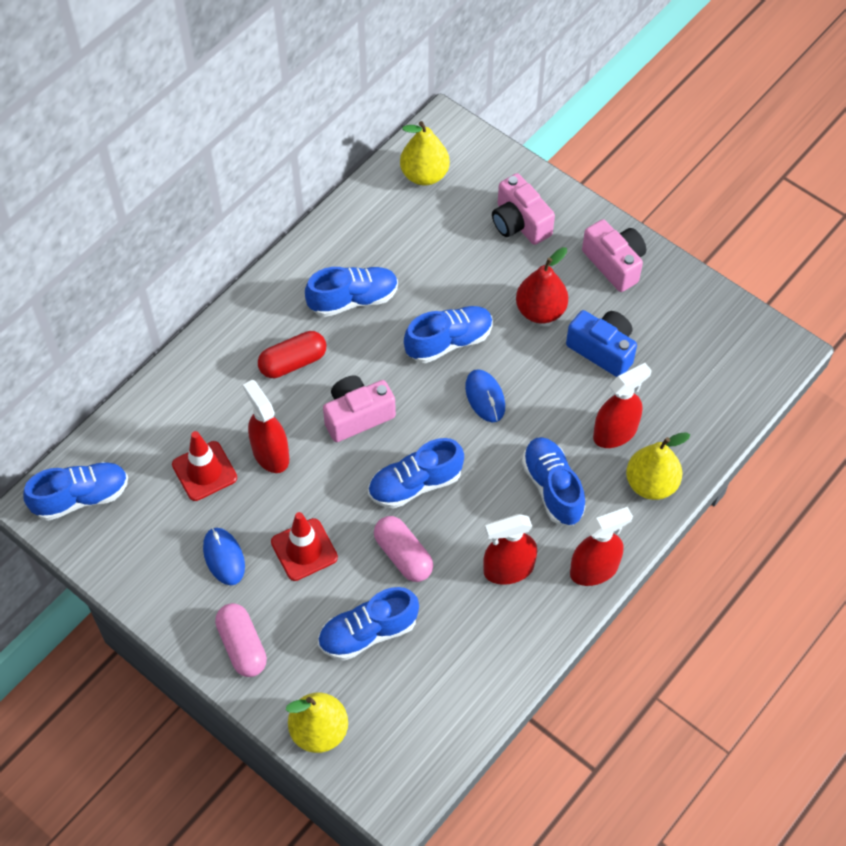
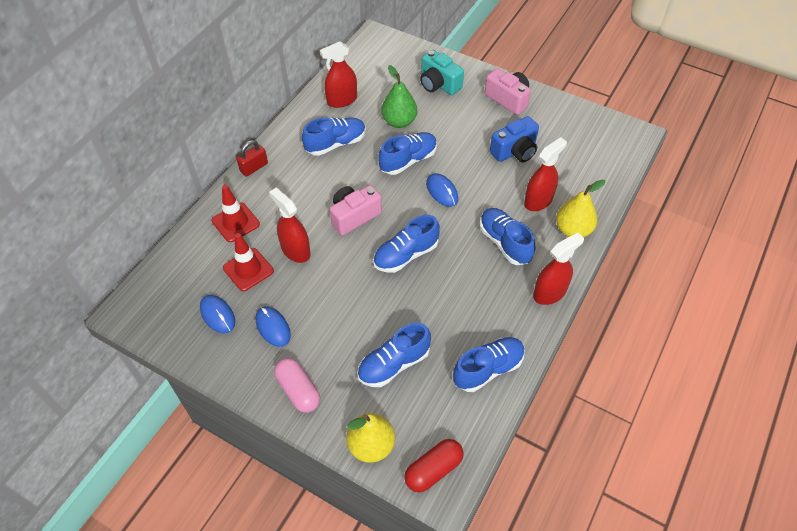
camera: 10 degrees left, 5 degrees down
blue shoe [23,462,128,521] -> blue shoe moved to [453,337,525,392]
red capsule [258,331,326,378] -> red capsule moved to [404,439,464,493]
red traffic cone [271,512,338,581] -> red traffic cone moved to [212,185,260,242]
pink capsule [374,516,433,582] -> none
yellow pear [400,121,450,185] -> none
red spray bottle [483,514,537,585] -> red spray bottle moved to [320,42,357,108]
pink camera [492,173,555,245] -> turquoise camera [420,50,464,95]
red pear [516,247,568,324] -> none
blue camera [566,310,637,377] -> blue camera turned 120 degrees clockwise [490,116,539,162]
none -> blue mouse [200,295,235,333]
none -> red padlock [237,140,268,177]
none -> green pear [381,65,417,128]

